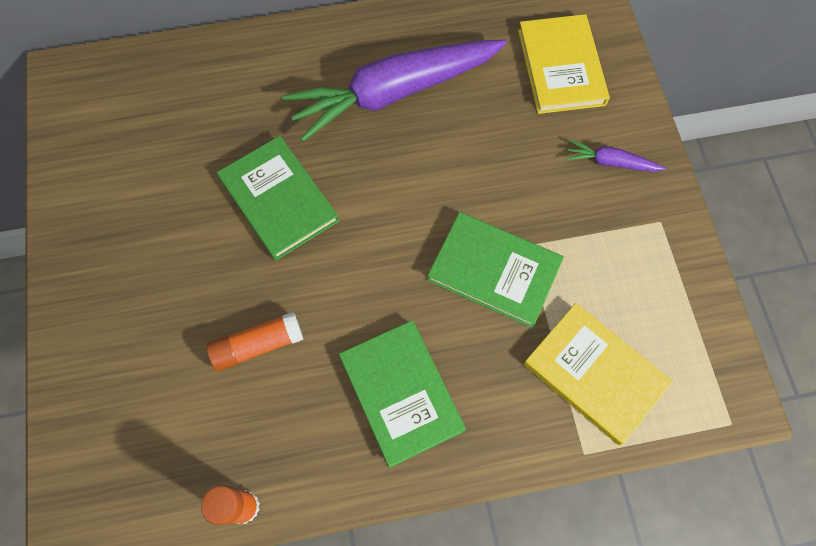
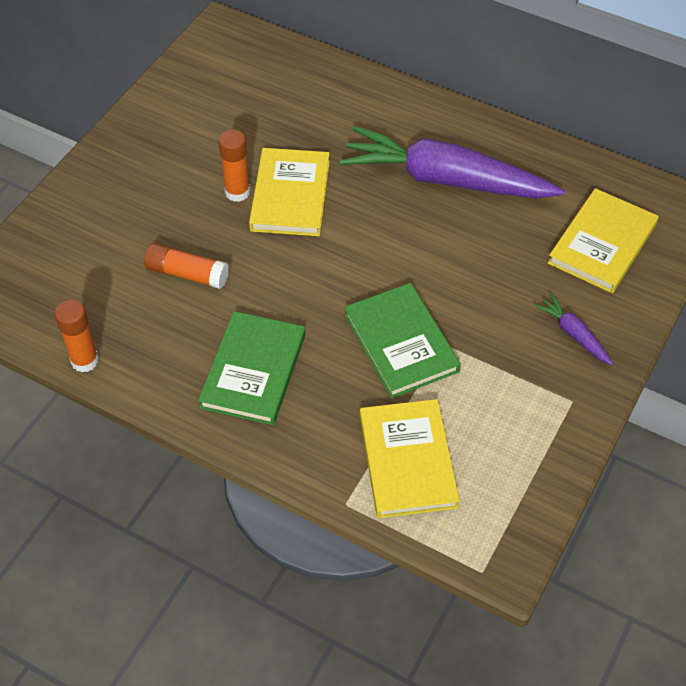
camera: 40 degrees right, 15 degrees down
green book [217,136,339,261] -> yellow book [249,148,330,236]
none -> orange glue stick [218,129,250,202]

